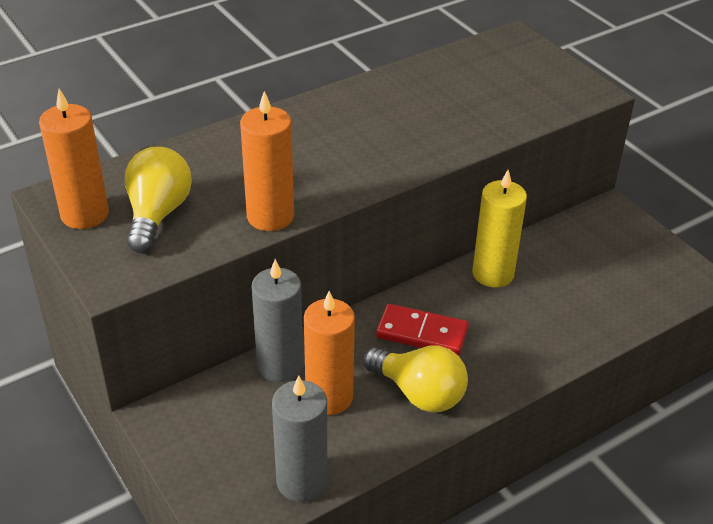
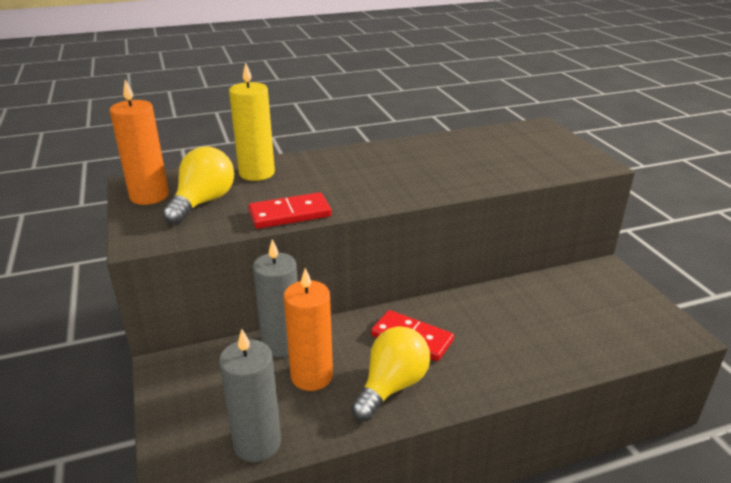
camera: 15 degrees right, 10 degrees down
orange candle [240,91,294,231] -> red domino [248,192,332,229]
yellow light bulb [363,345,468,412] -> yellow light bulb turned 105 degrees counterclockwise [351,326,430,421]
yellow candle [472,170,527,288] -> yellow candle moved to [229,62,275,181]

